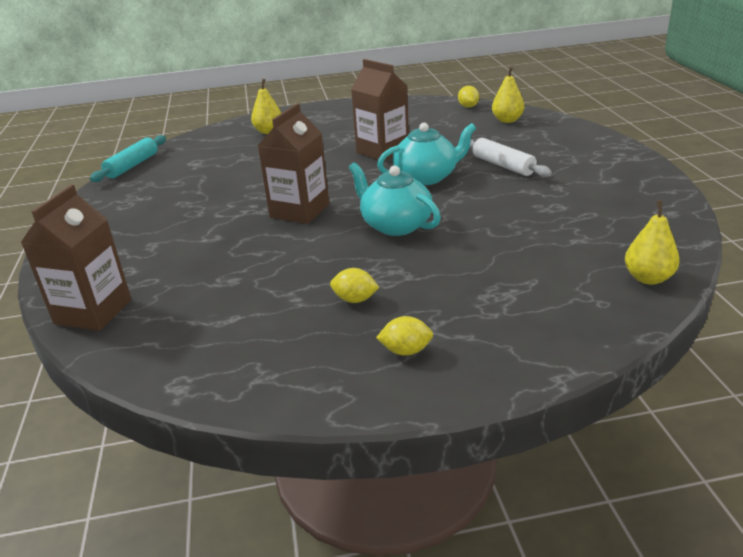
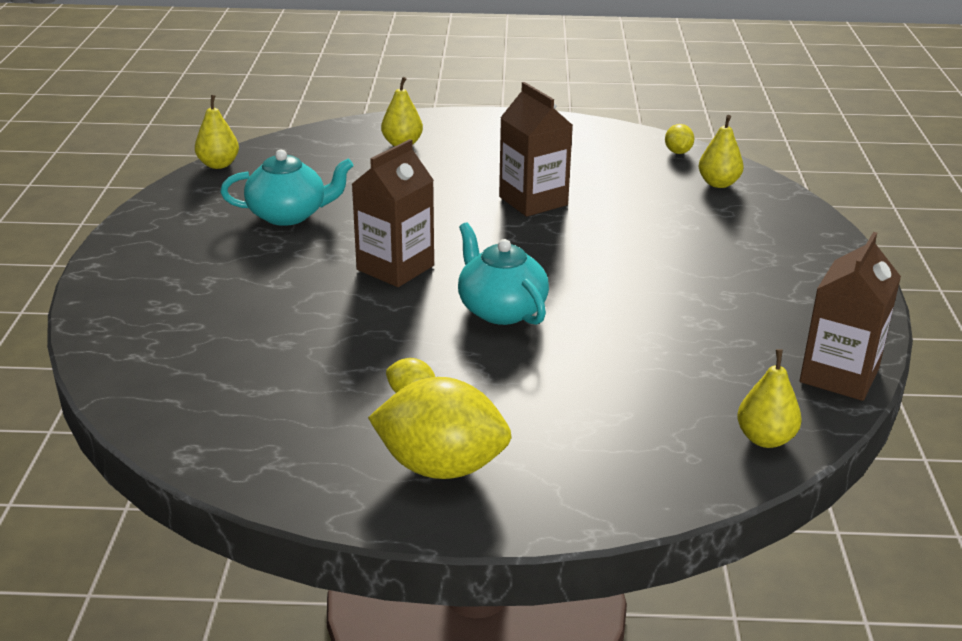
camera: 10 degrees right, 0 degrees up
brown carton [21,185,131,331] -> brown carton moved to [800,232,901,401]
turquoise rolling pin [90,135,166,182] -> yellow pear [195,95,239,169]
yellow lemon [376,316,433,356] -> yellow lemon [368,377,512,479], size x2.23
turquoise teapot [377,123,476,185] -> turquoise teapot moved to [220,150,354,226]
white rolling pin [469,138,552,177] -> none

